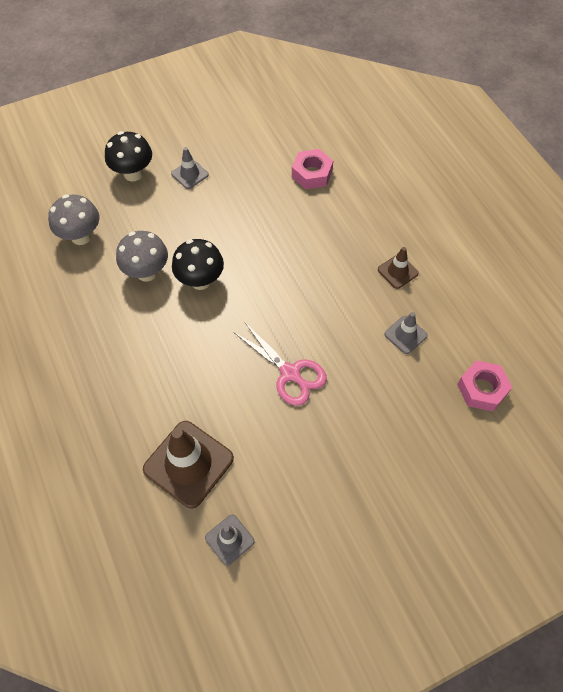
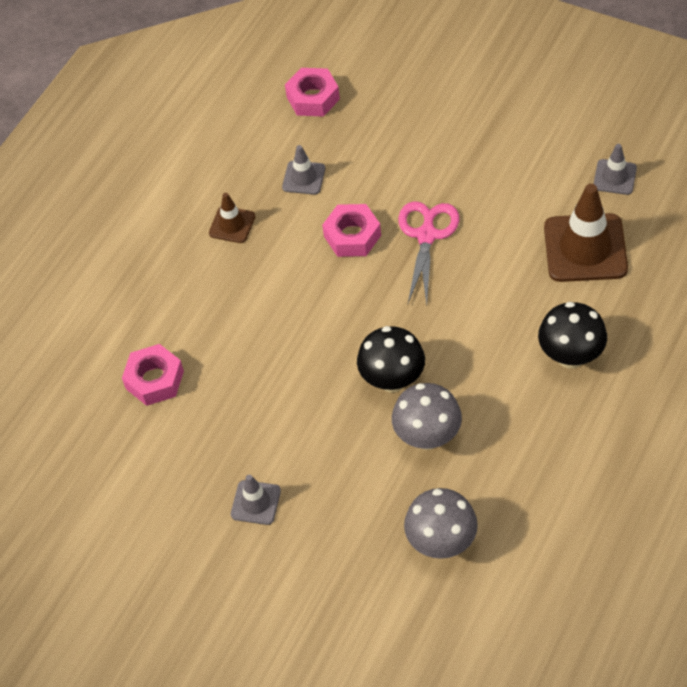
camera: 120 degrees left, 5 degrees down
black mushroom [105,131,152,181] -> black mushroom moved to [538,302,607,369]
none -> pink nut [322,204,381,257]

